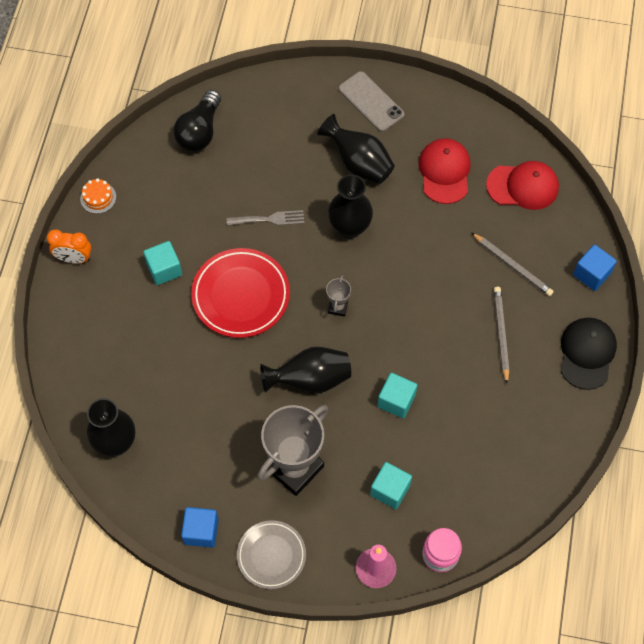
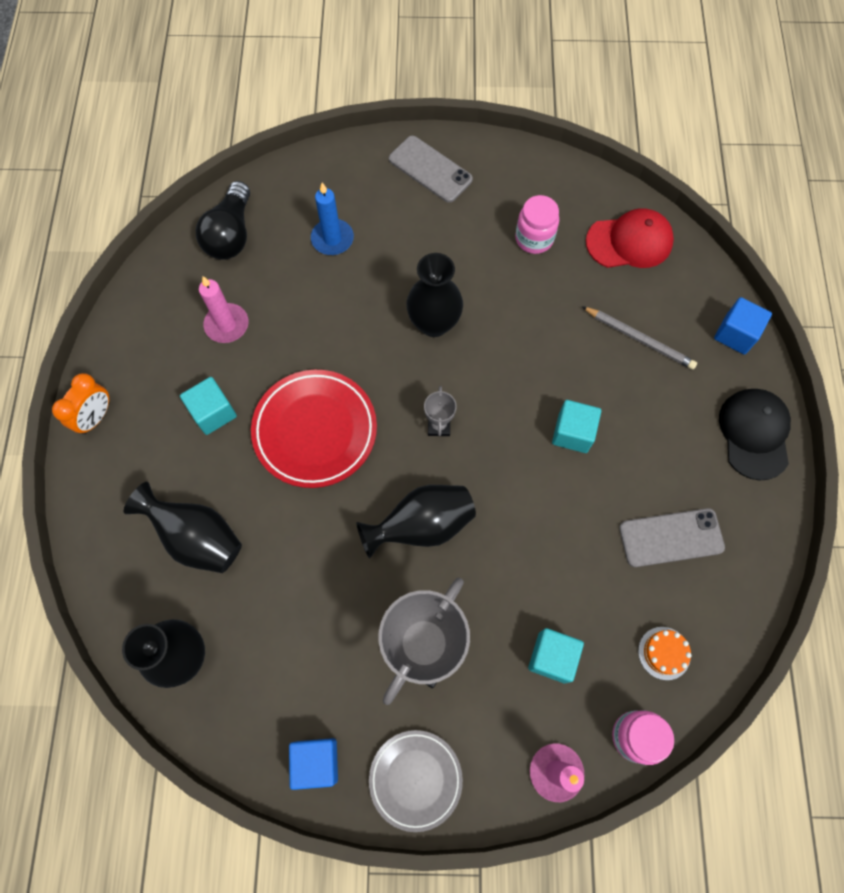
camera: 10 degrees left, 5 degrees up
orange clock [47,230,91,263] -> orange clock turned 60 degrees counterclockwise [52,373,109,434]
orange cake [80,178,116,214] -> orange cake moved to [638,627,692,680]
grey fork [227,210,304,226] -> none
black vase [317,114,395,184] -> black vase moved to [124,482,242,573]
turquoise cube [378,373,417,418] -> turquoise cube moved to [552,400,601,453]
red cap [418,138,471,204] -> pink jar [515,195,559,254]
grey pencil [494,287,509,384] -> none
none -> pink candle [199,276,249,343]
none -> blue candle [311,183,354,255]
none -> grey phone [619,508,725,567]

